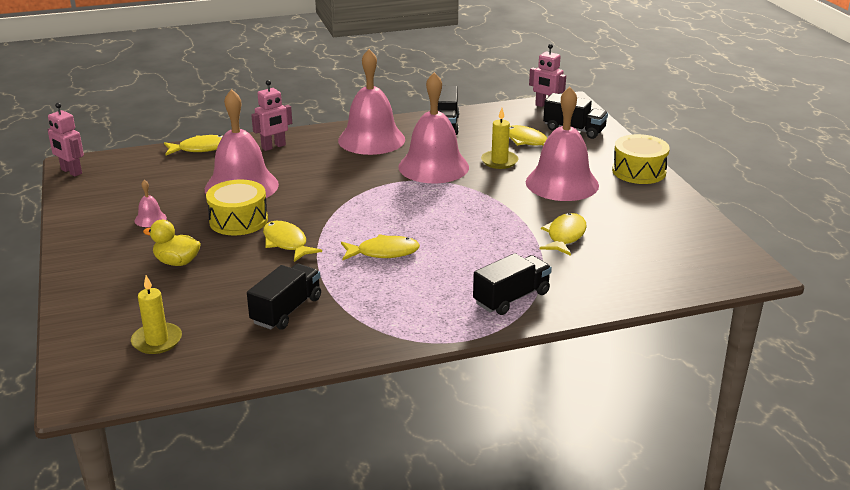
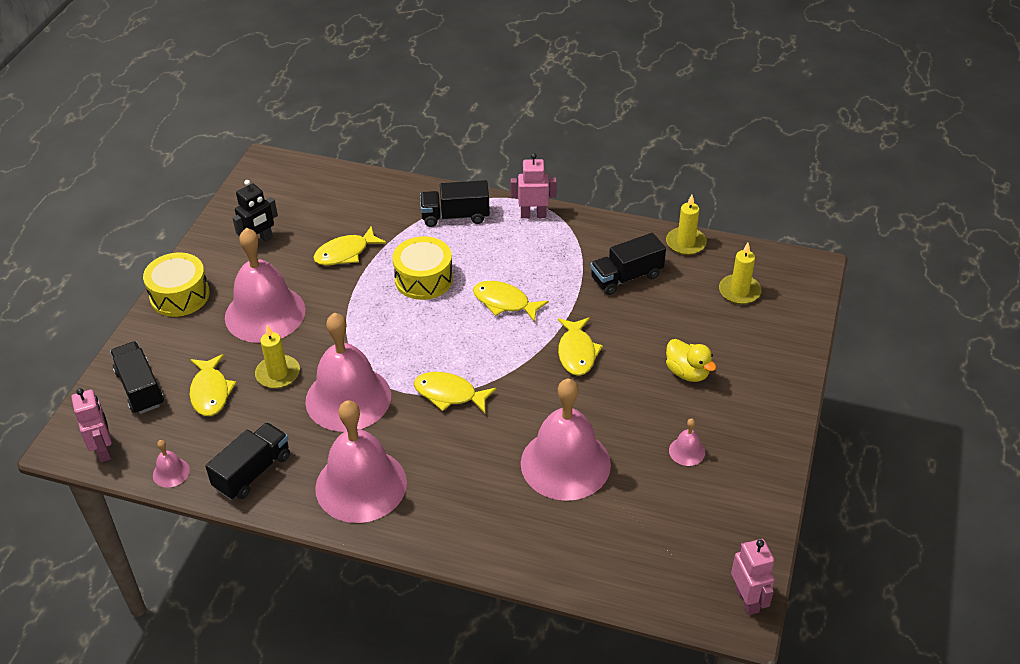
camera: 145 degrees left, 15 degrees up
yellow fish [164,135,223,155] -> yellow fish moved to [414,372,496,413]
yellow drum [206,180,268,235] -> yellow drum moved to [393,236,453,300]
pink robot [251,80,292,151] -> pink robot moved to [511,153,557,218]
none -> pink bell [153,440,190,488]
none -> black robot [233,180,278,246]
none -> yellow candle [666,194,707,255]

